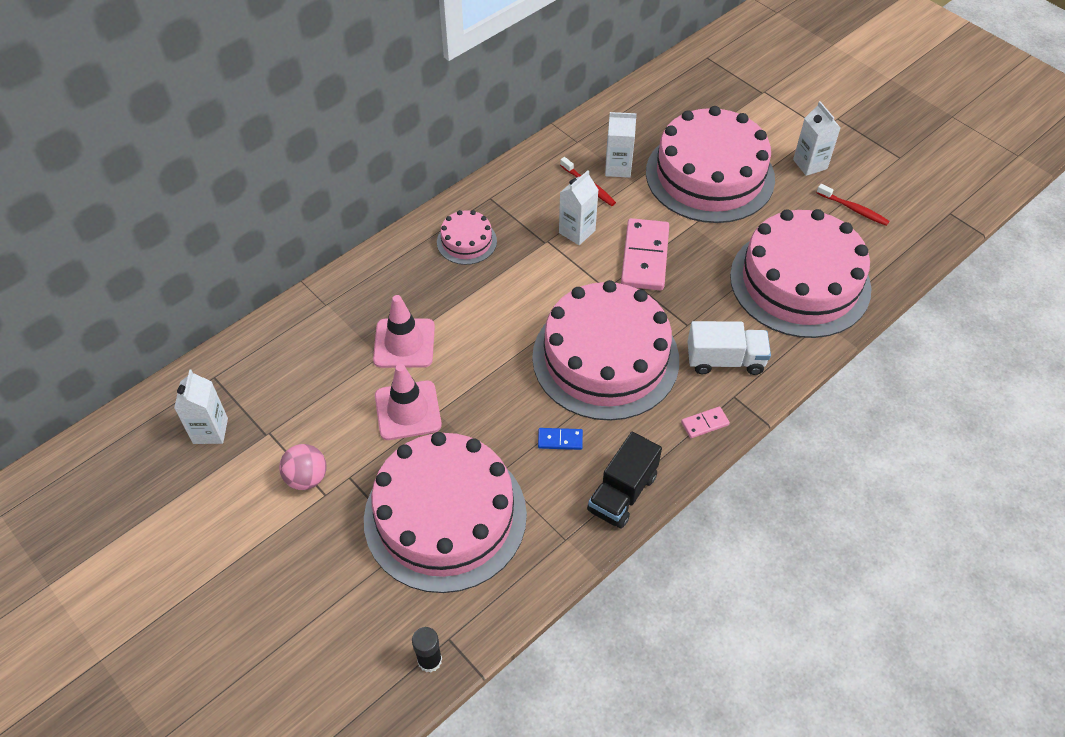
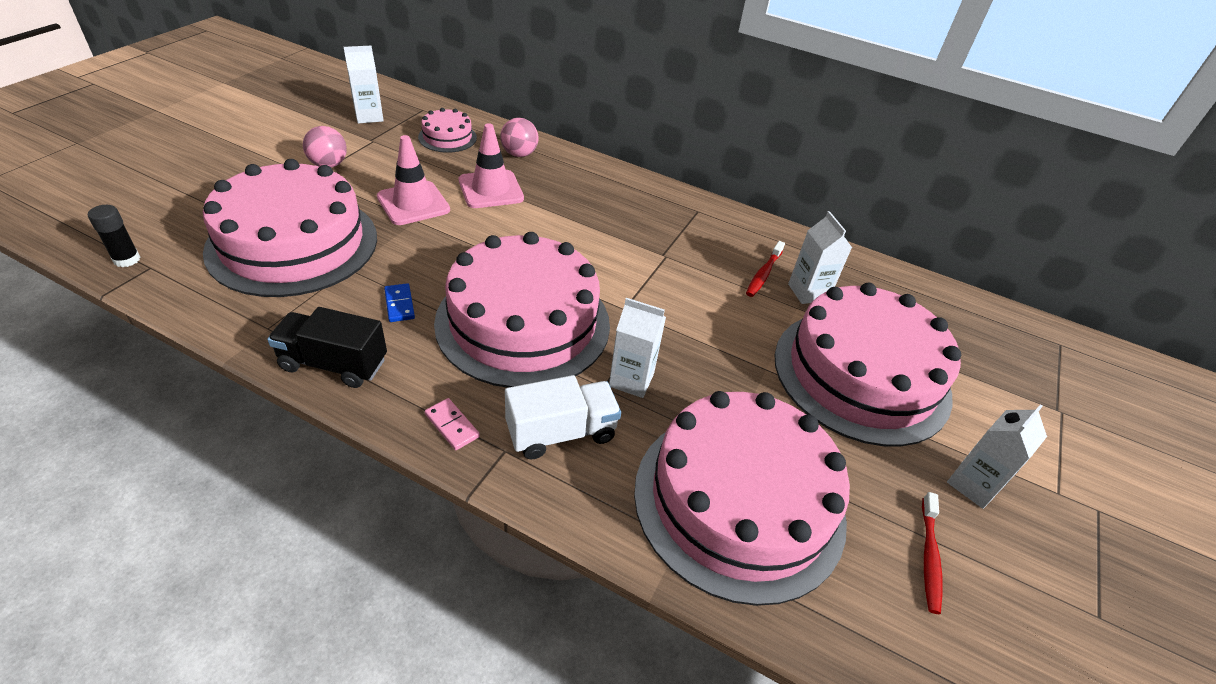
camera: 65 degrees right, 10 degrees down
pink cake [437,210,497,265] -> pink cake moved to [418,108,477,153]
white carton [559,170,598,245] -> white carton moved to [609,298,666,398]
pink domino [621,218,669,290] -> none
white truck [687,321,771,375] -> white truck turned 90 degrees counterclockwise [505,375,621,459]
none -> pink ball [500,118,539,157]

